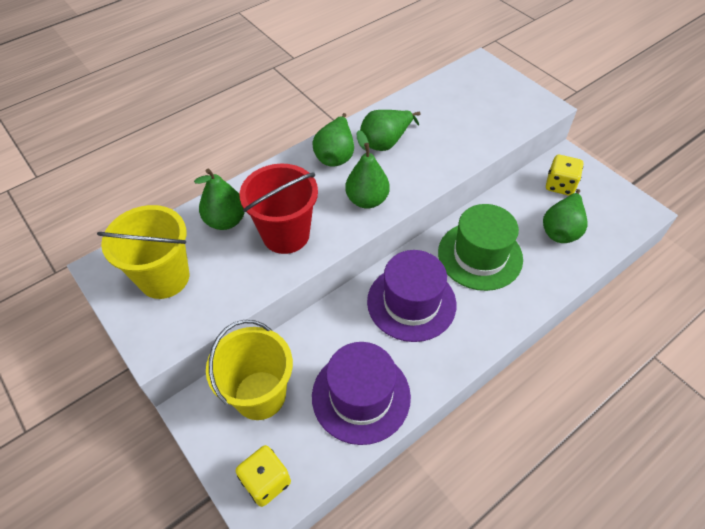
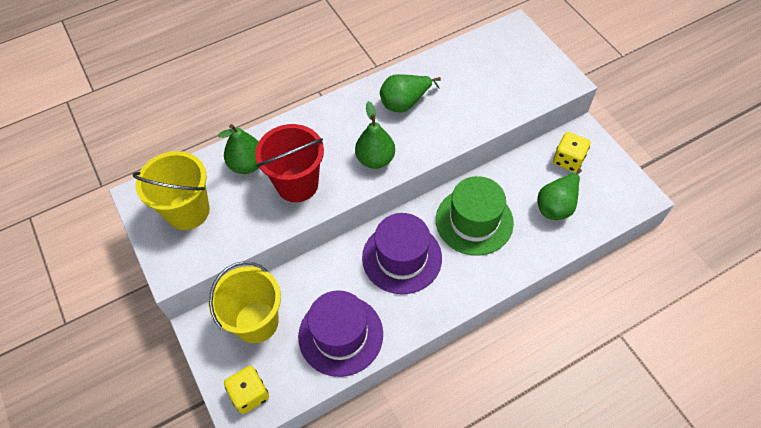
camera: 10 degrees right, 5 degrees up
green pear [312,113,354,167] -> none

